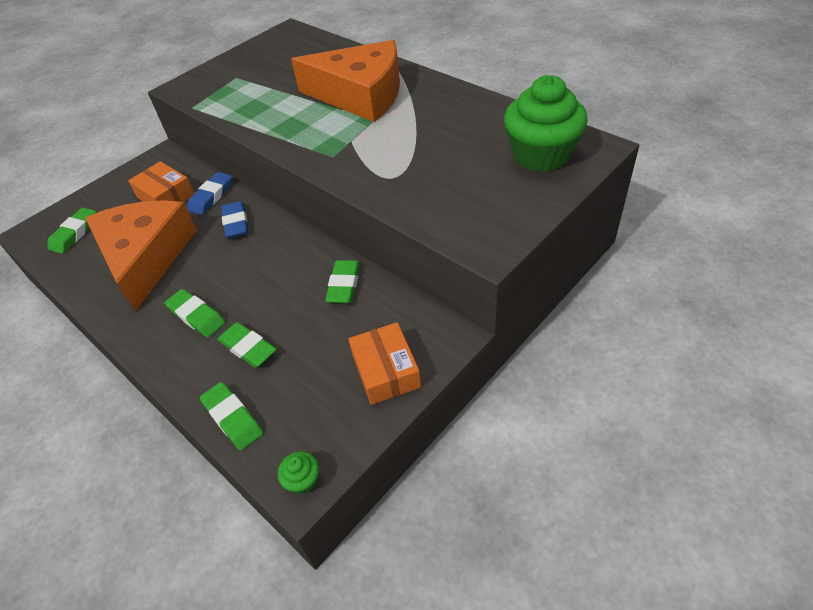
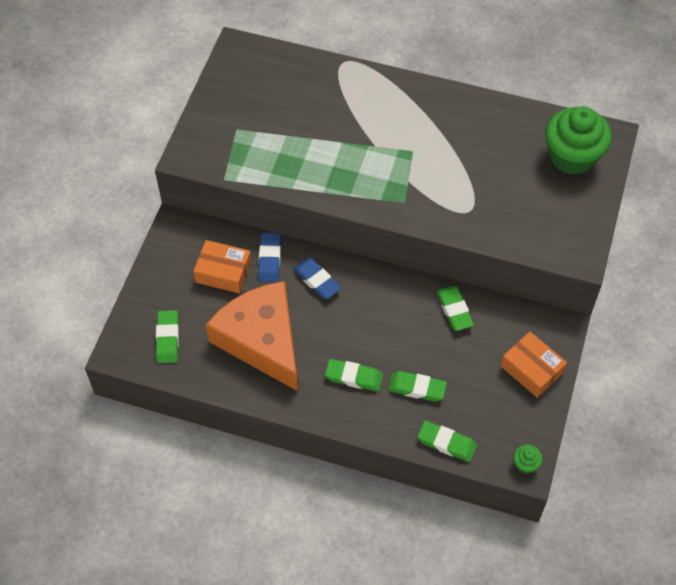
camera: 30 degrees left, 10 degrees up
orange cheese [291,40,400,122] -> none

